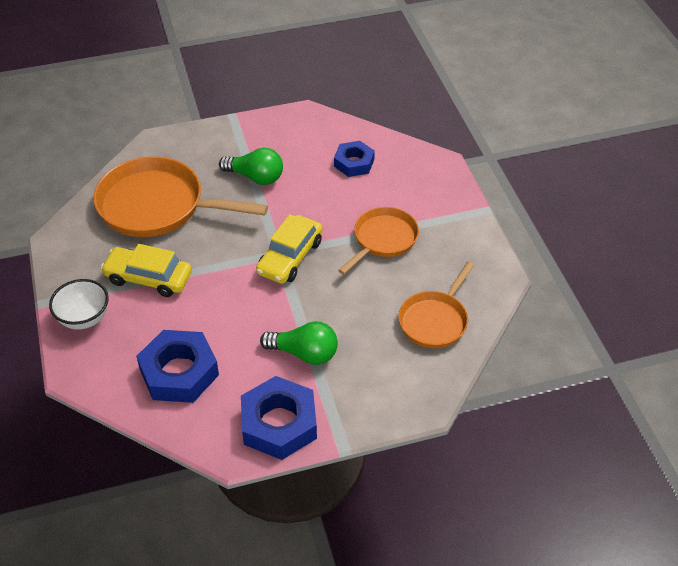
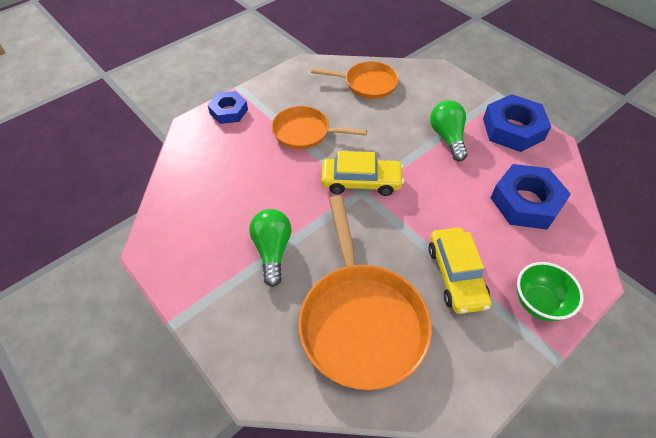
camera: 115 degrees left, 5 degrees up
white bowl [49,279,109,330] -> green bowl [517,262,584,321]
blue nut [334,141,375,177] -> blue nut moved to [208,91,248,124]

